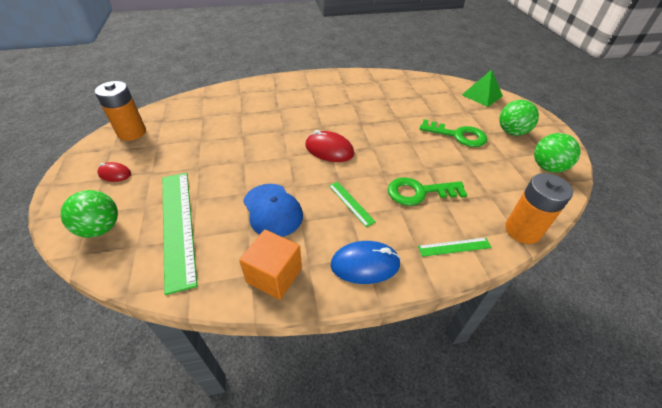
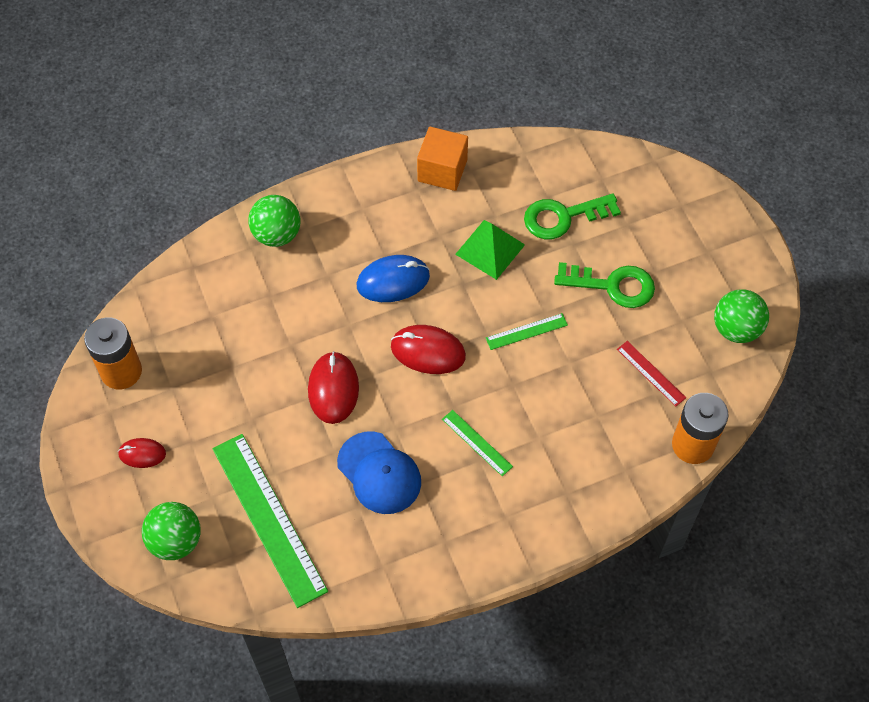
camera: 10 degrees left, 15 degrees up
orange cube [239,230,302,300] -> orange cube moved to [417,127,468,191]
blue mouse [330,241,401,284] -> blue mouse moved to [357,255,430,302]
green key [388,177,467,206] -> green key moved to [524,193,621,239]
green ruler [418,238,492,257] -> green ruler moved to [486,313,568,350]
green pyramid [462,69,503,107] -> green pyramid moved to [455,220,525,280]
green ball [499,100,539,136] -> green ball moved to [249,195,301,247]
none -> red mouse [308,351,359,424]
none -> red ruler [617,341,686,407]

